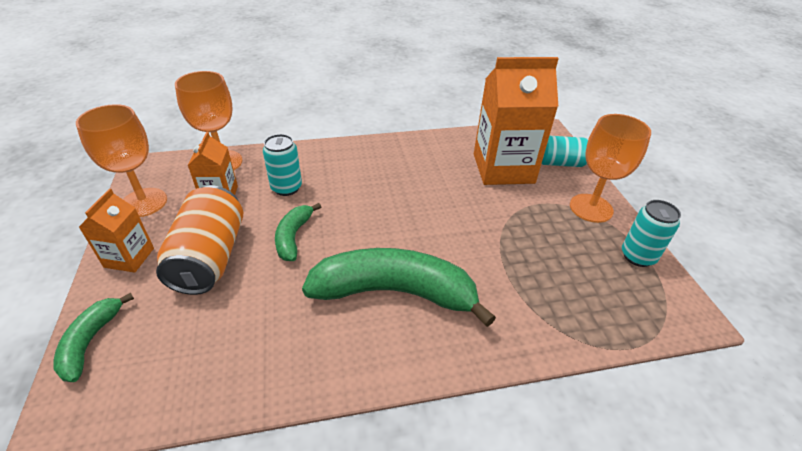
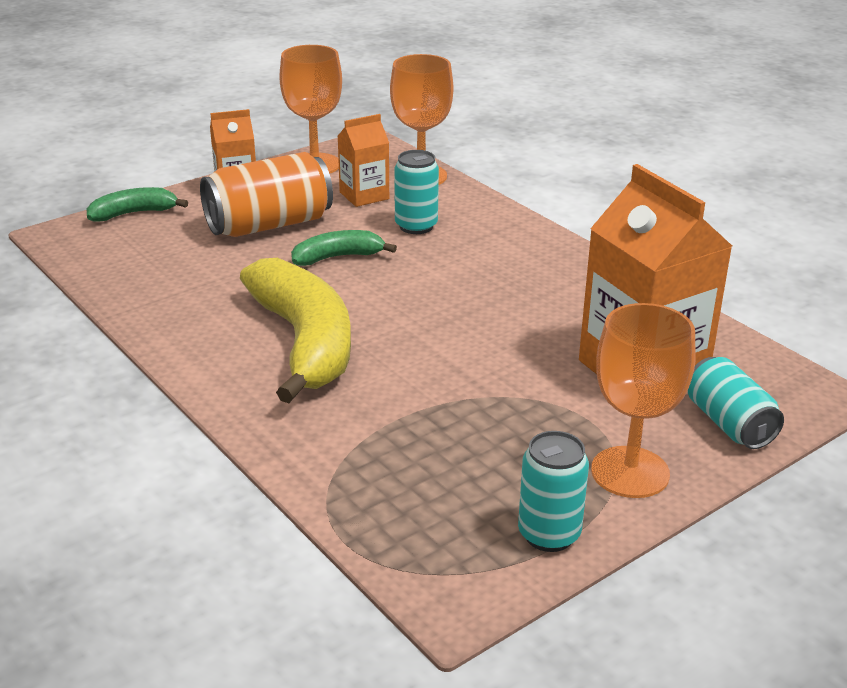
camera: 65 degrees right, 10 degrees down
green banana [302,248,496,327] -> yellow banana [240,258,351,403]

